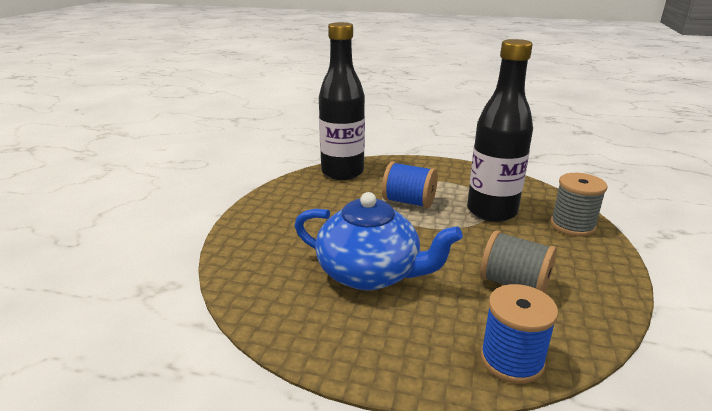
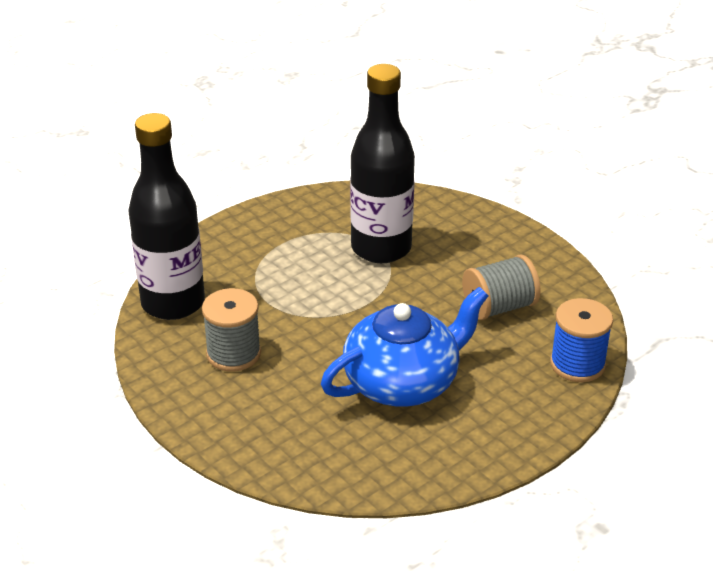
camera: 55 degrees left, 10 degrees up
blue spool [382,162,438,208] -> none
grey spool [550,173,608,237] -> grey spool moved to [202,288,261,372]

